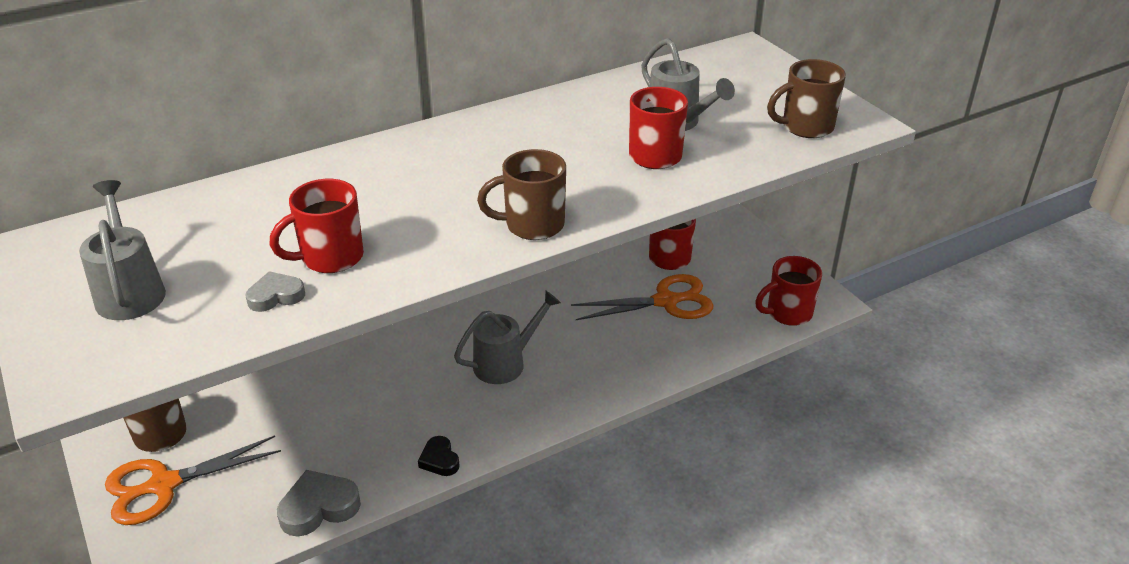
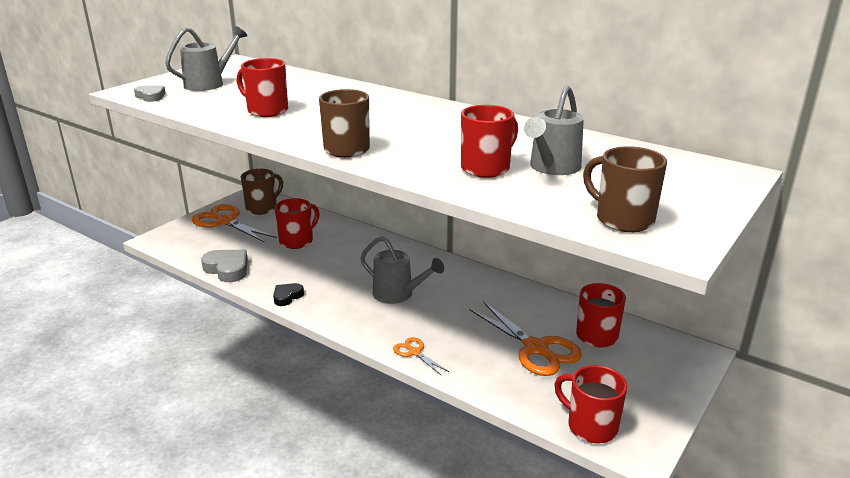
camera: 65 degrees right, 10 degrees down
grey heart [246,271,305,312] -> grey heart moved to [134,85,165,102]
none -> red mug [274,198,320,249]
none -> orange scissors [393,337,449,375]

